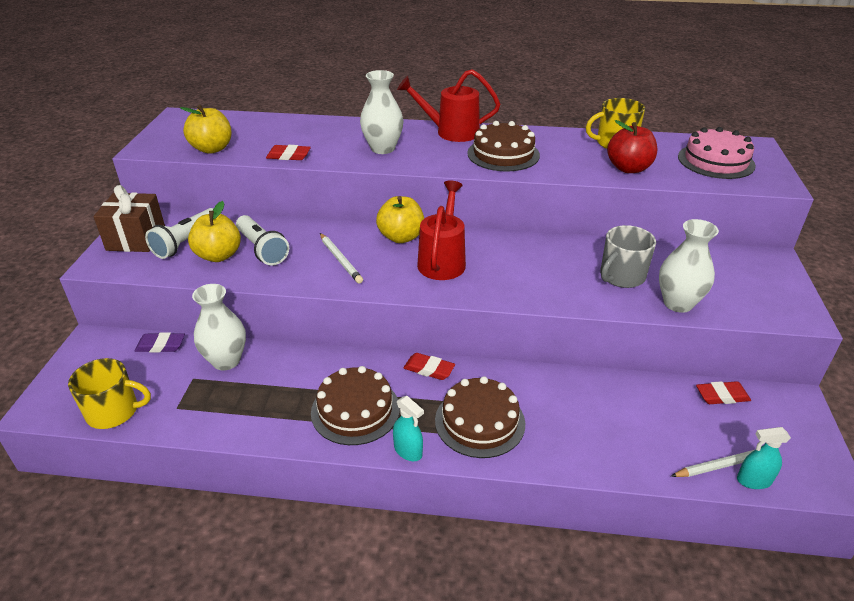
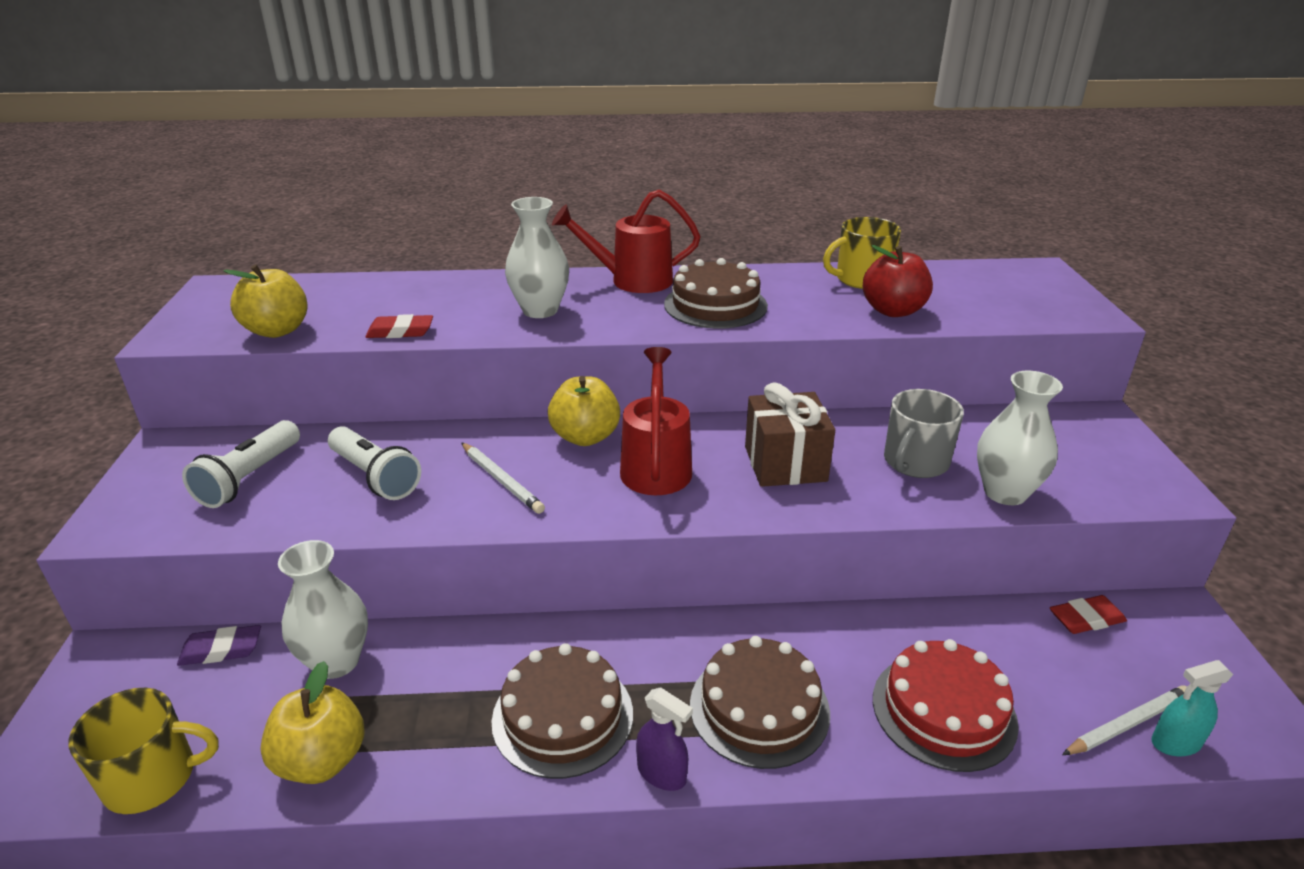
camera: 10 degrees left, 5 degrees down
brown gift [93,185,165,252] -> brown gift moved to [745,382,835,487]
yellow apple [188,201,241,262] -> yellow apple moved to [260,661,364,784]
turquoise spray bottle [393,396,424,461] -> purple spray bottle [636,687,693,791]
red eraser [404,353,455,380] -> none
pink cake [678,127,756,179] -> none
none -> red cake [873,639,1019,772]

